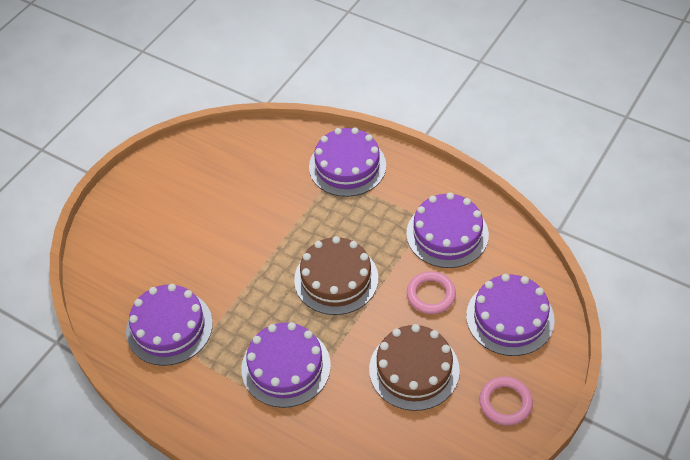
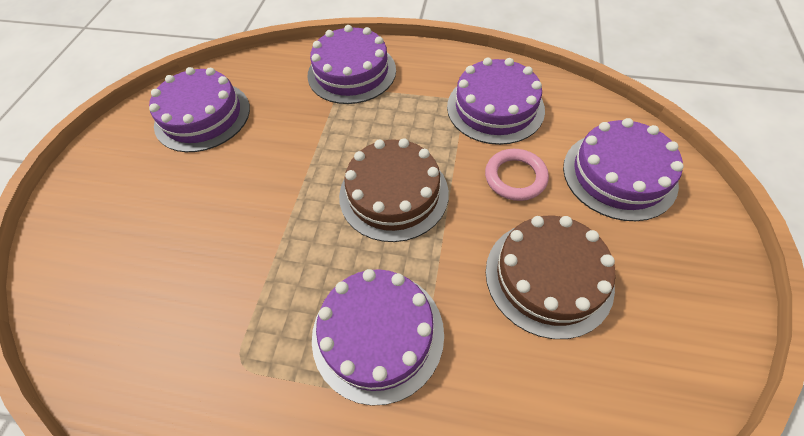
camera: 20 degrees left, 5 degrees up
purple cake [126,284,213,366] -> purple cake moved to [149,67,250,152]
pink ring [479,376,533,426] -> none

